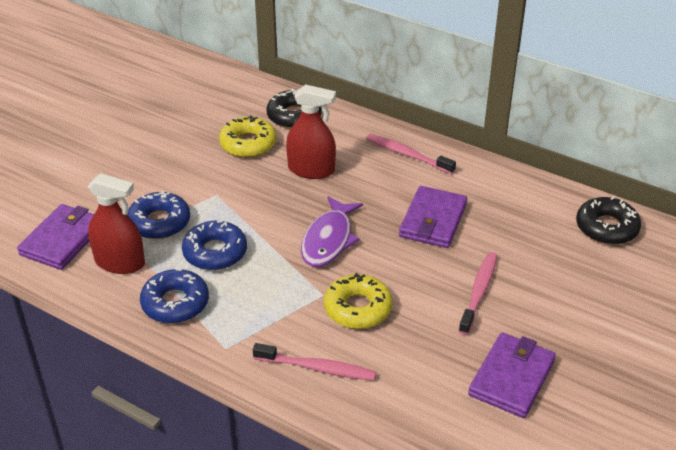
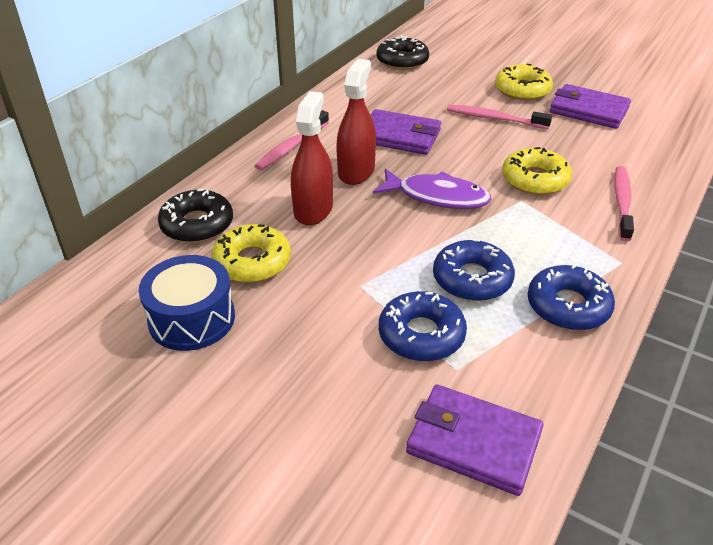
camera: 90 degrees left, 0 degrees up
red spray bottle [88,173,145,274] -> red spray bottle moved to [336,59,376,185]
none -> blue drum [139,255,235,351]
none -> yellow donut [495,64,553,101]

